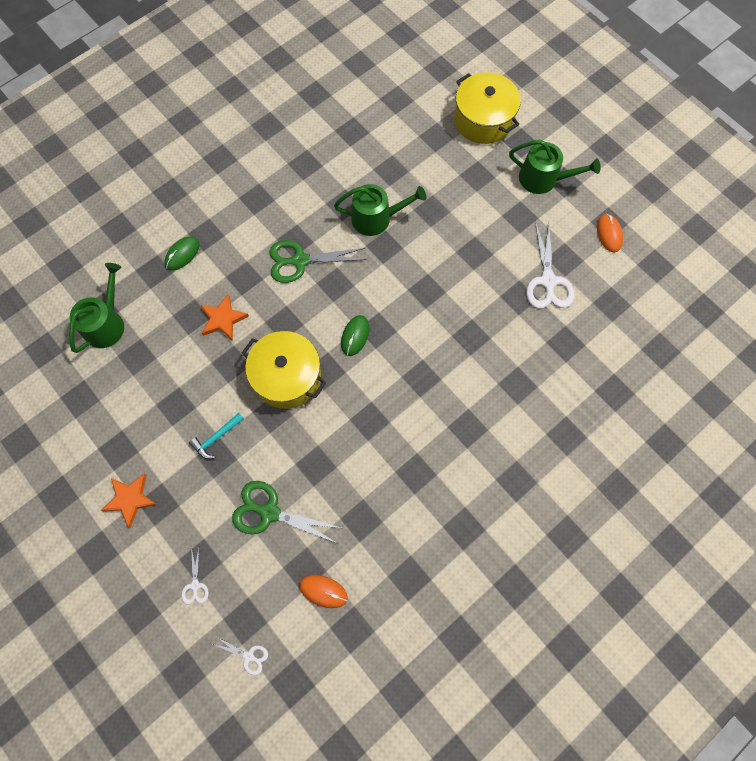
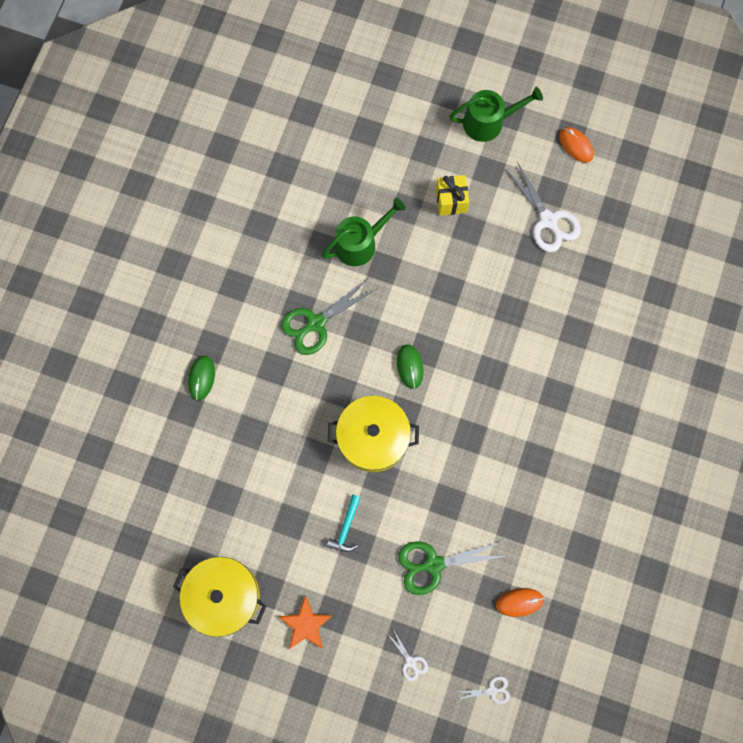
camera: 30 degrees left, 5 degrees up
green watering can [69,263,124,353] -> none
orange star [200,294,249,341] -> none
yellow pot [454,72,521,144] -> yellow pot moved to [173,557,266,637]
none -> yellow gift [436,175,469,216]

